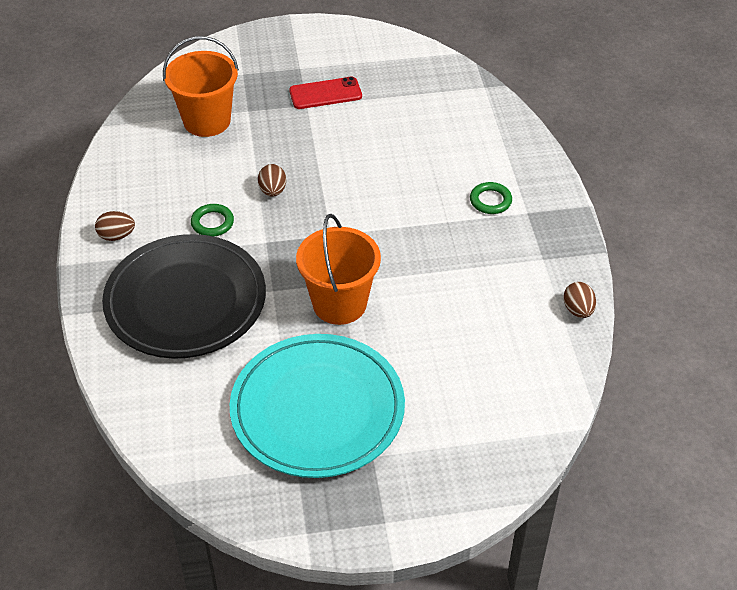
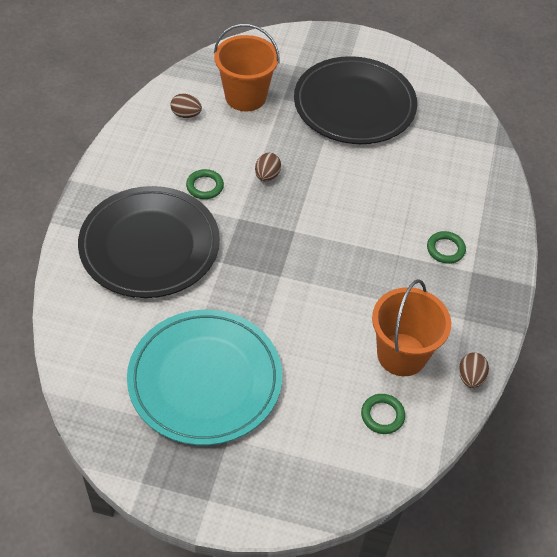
camera: 20 degrees right, 5 degrees up
brown egg [95,211,135,241] -> brown egg moved to [171,94,202,118]
red phone [289,77,362,109] -> black plate [294,56,417,144]
orange bucket [296,214,381,325] -> orange bucket moved to [372,279,451,376]
none -> green ring [361,394,405,434]

